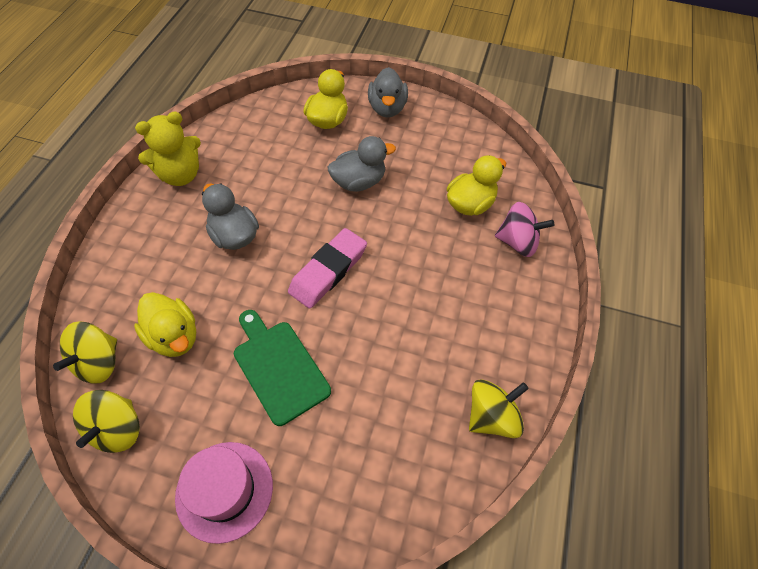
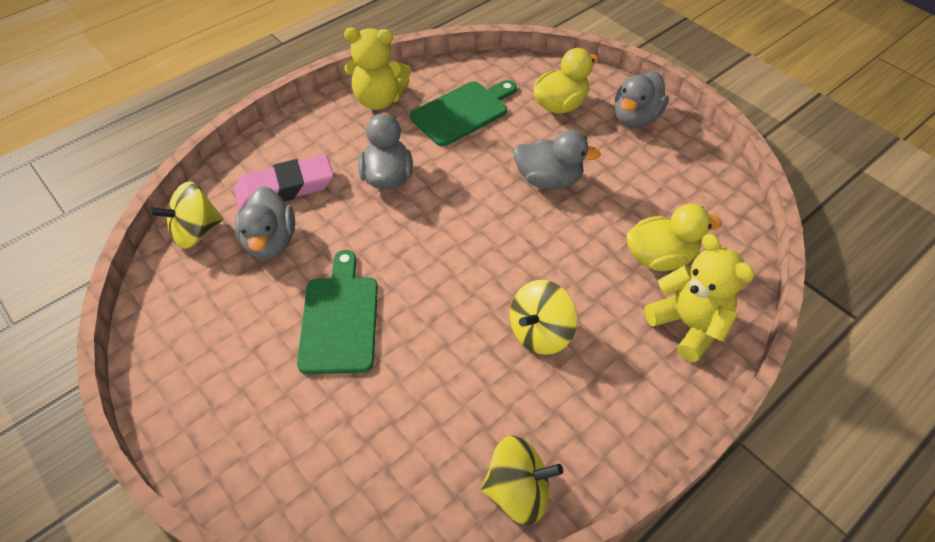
camera: 35 degrees right, 5 degrees down
yellow spinning top [73,390,140,453] -> yellow spinning top moved to [510,280,577,355]
yellow duck [134,292,196,357] -> grey duck [235,186,295,259]
pink hat [175,442,273,544] -> none
pink eraser [288,228,367,309] -> pink eraser moved to [234,155,334,210]
pink spinning top [495,202,554,257] -> yellow teddy bear [644,234,754,362]
none -> green cutting board [410,80,517,146]

